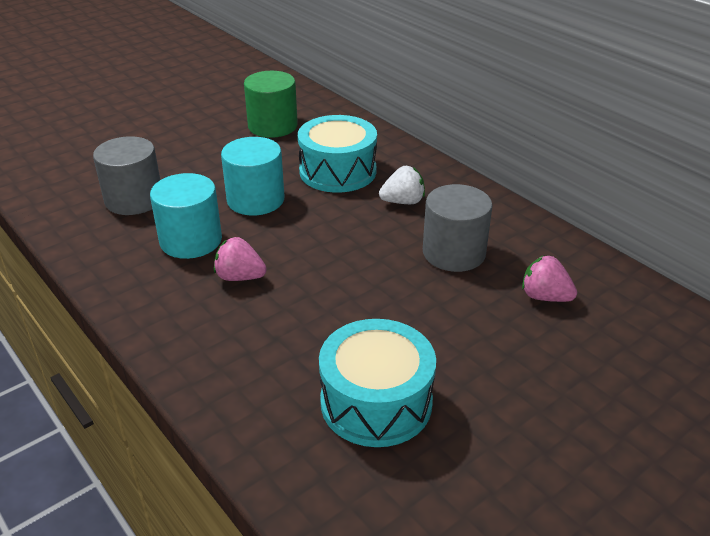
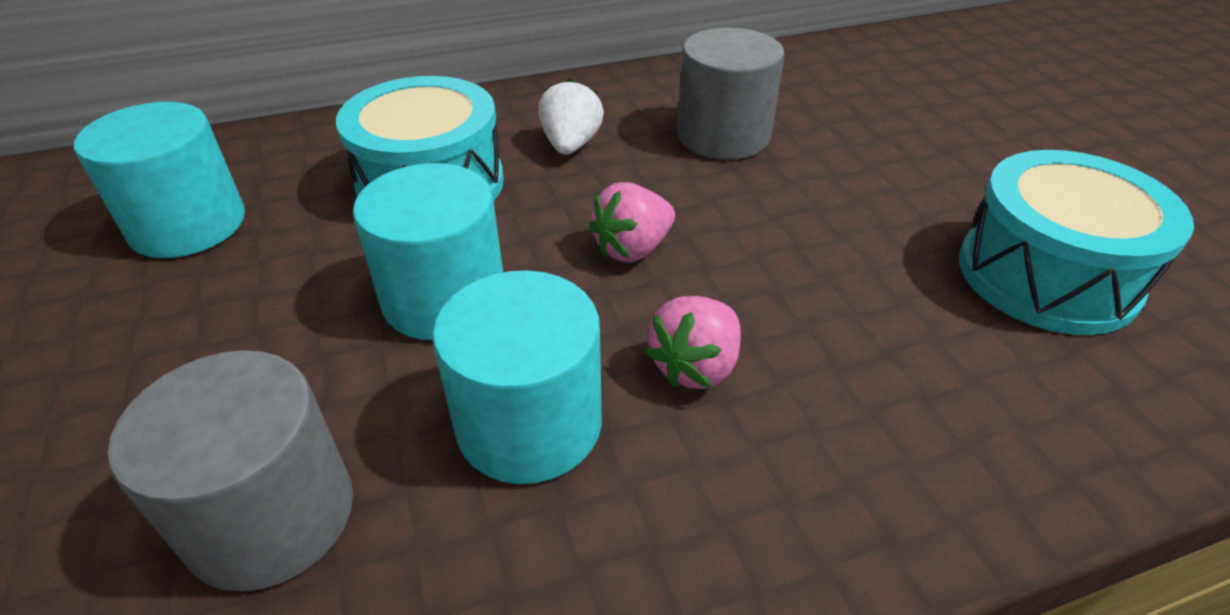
camera: 70 degrees left, 5 degrees up
green cylinder [244,71,298,138] -> turquoise cylinder [74,102,245,258]
pink strawberry [522,255,577,302] -> pink strawberry moved to [589,182,675,263]

